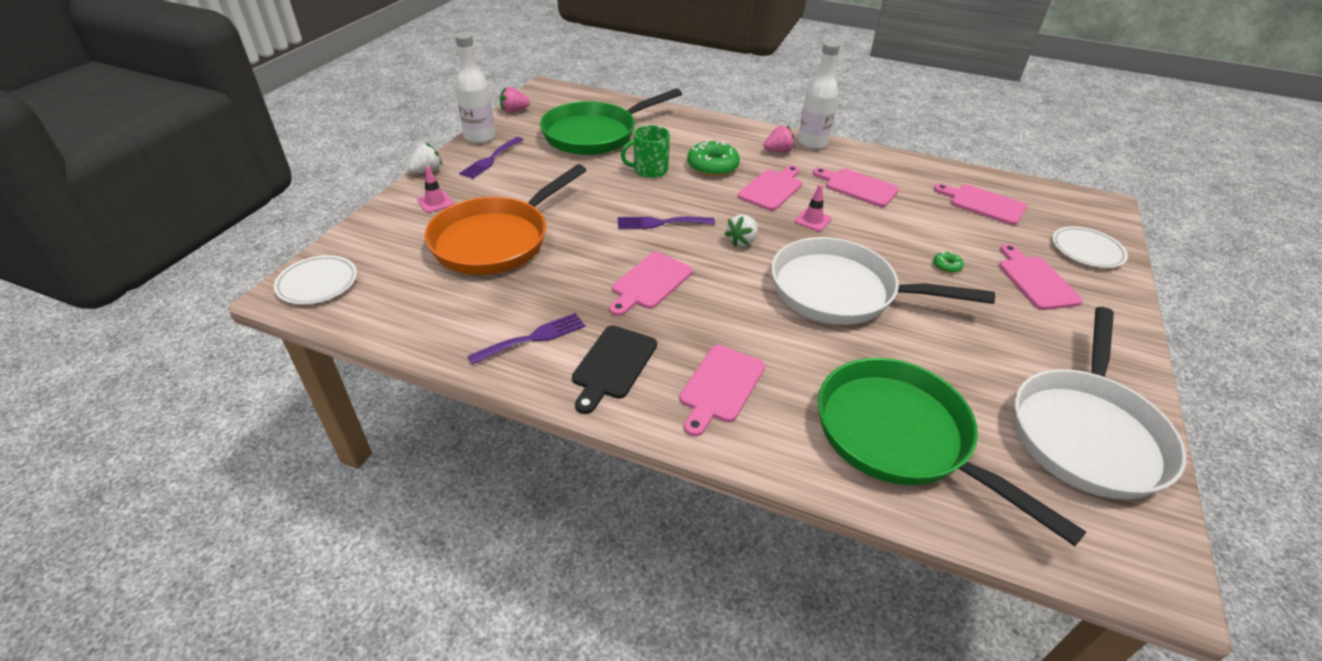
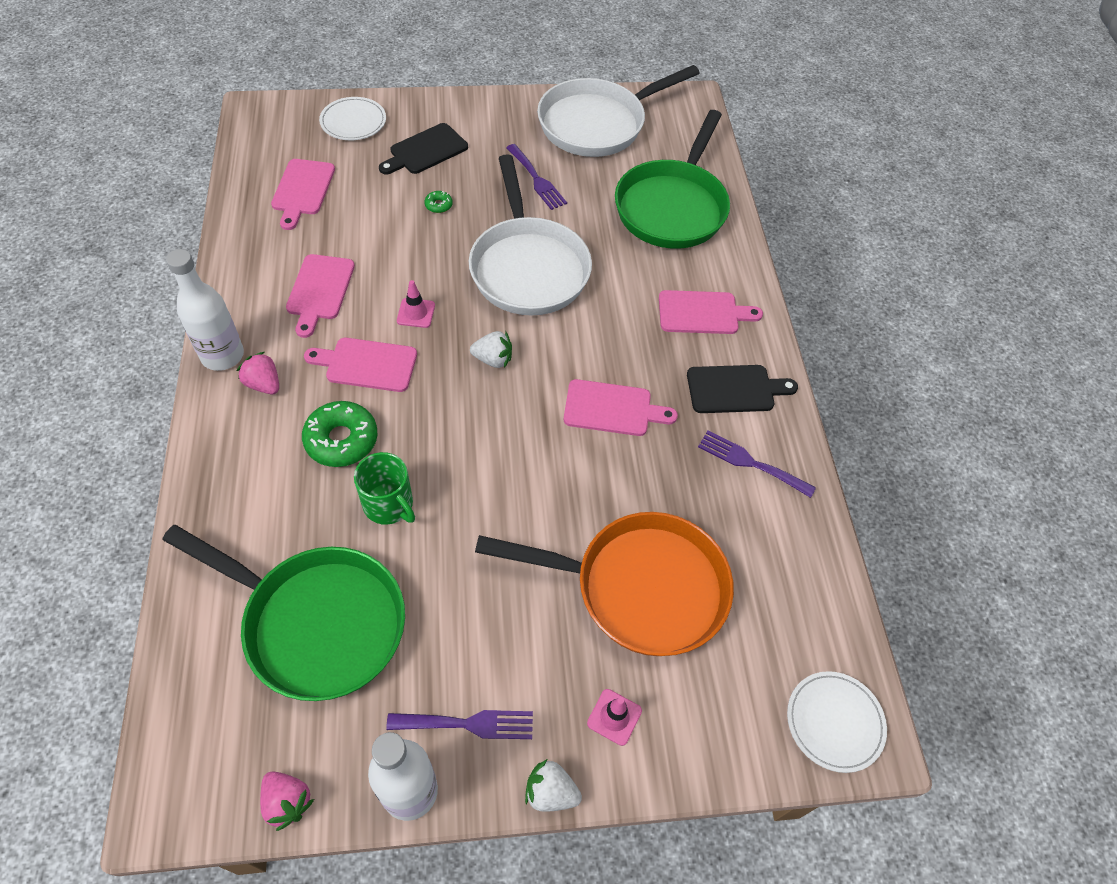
camera: 120 degrees left, 15 degrees up
purple fork [618,217,715,229] -> purple fork moved to [506,144,567,210]
pink cutting board [999,244,1083,310] -> black cutting board [379,123,468,174]
white pan [1014,307,1186,499] -> white pan turned 150 degrees clockwise [537,65,700,157]

